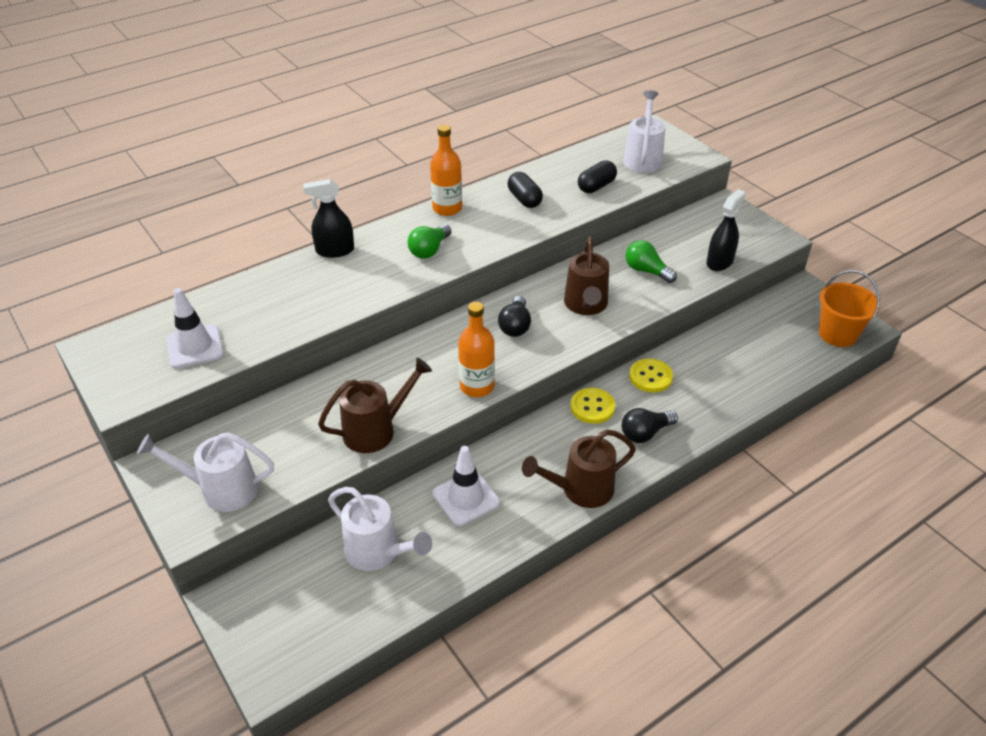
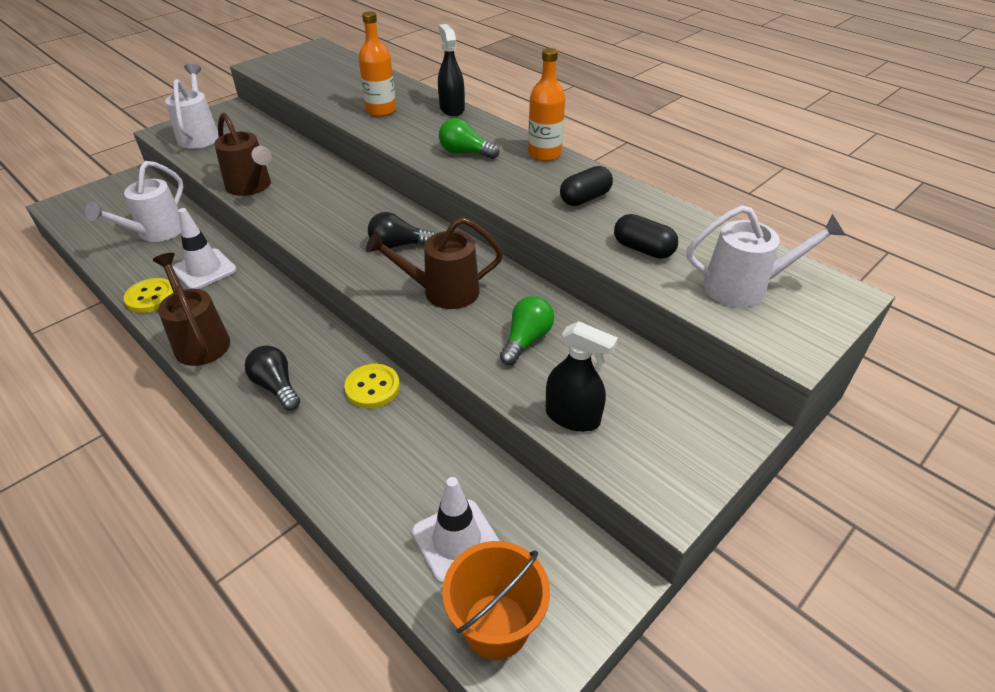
camera: 80 degrees right, 0 degrees up
white traffic cone [166,288,224,369] -> white traffic cone moved to [412,477,500,584]
orange bottle [458,302,495,397] -> orange bottle moved to [358,11,396,117]
yellow button [570,388,615,424] -> yellow button moved to [124,278,173,313]

